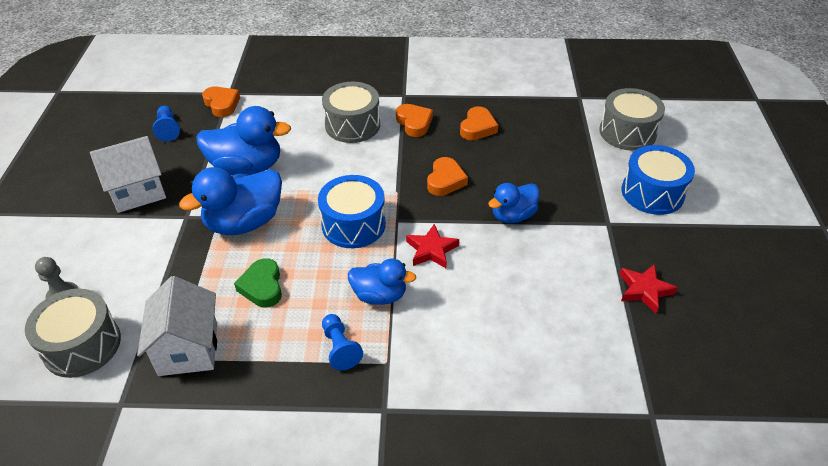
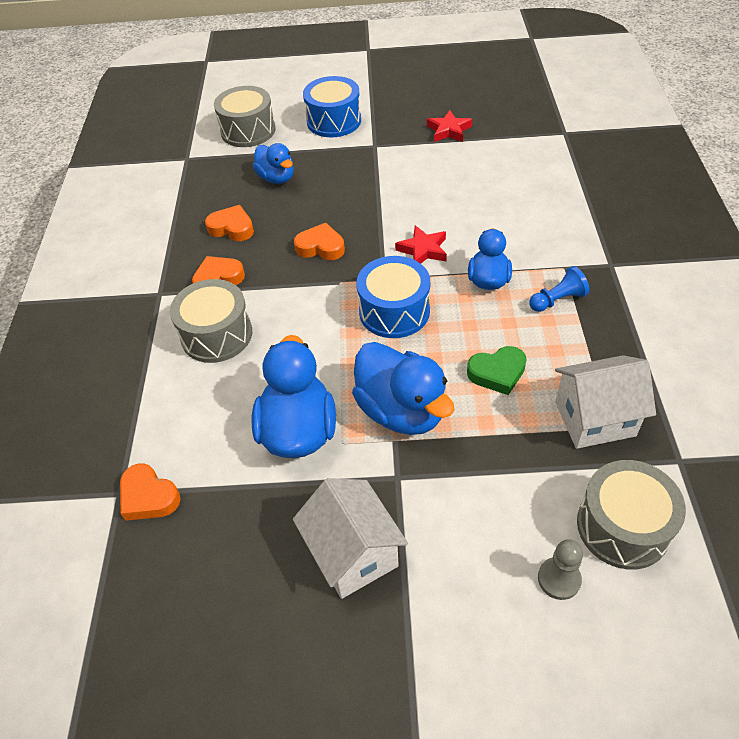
camera: 90 degrees left, 5 degrees up
blue pawn [153,106,180,141] -> none
orange heart [202,87,240,117] -> orange heart turned 105 degrees counterclockwise [120,464,181,521]
blue duck [488,183,540,223] -> blue duck moved to [253,143,294,184]

